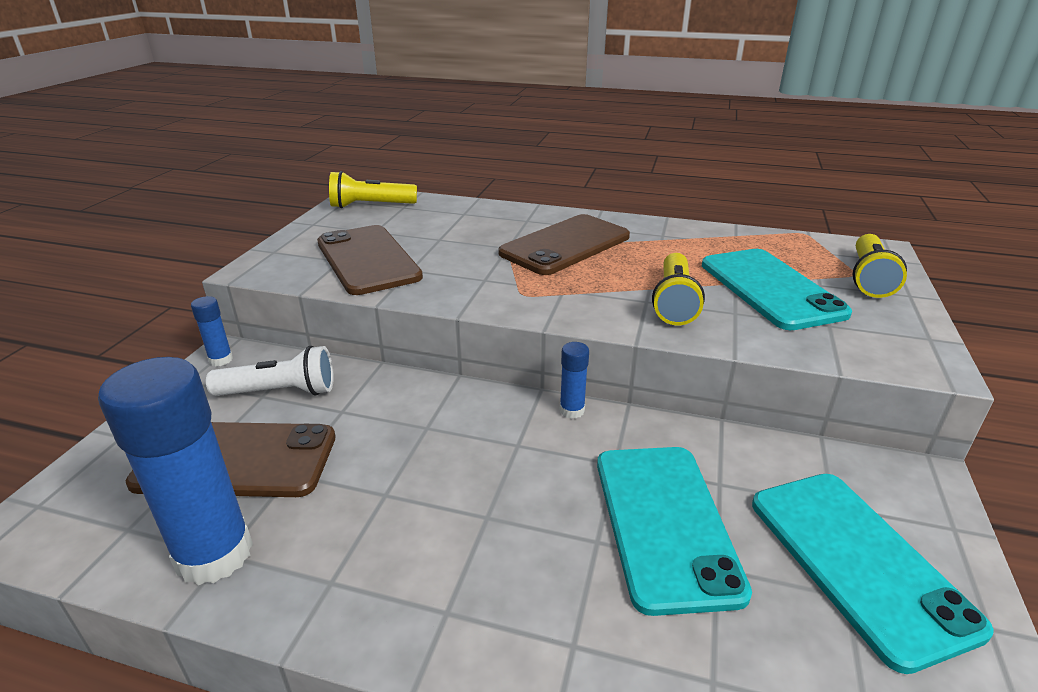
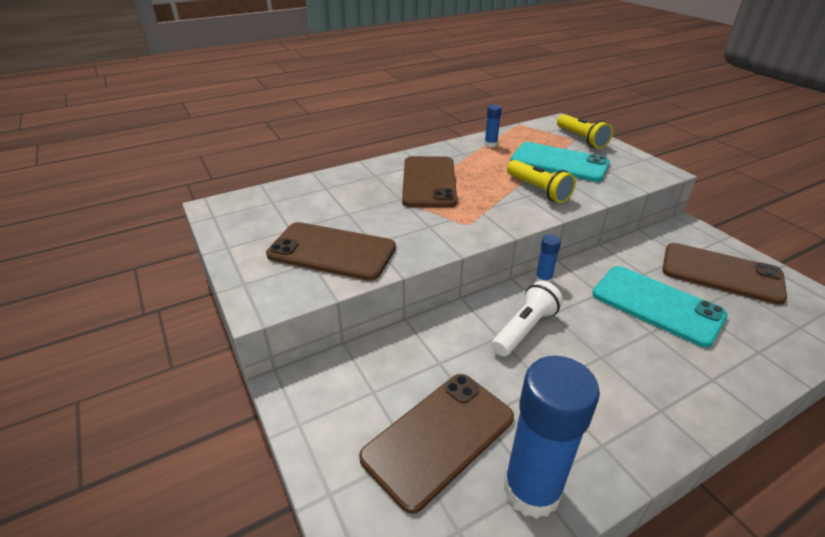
camera: 45 degrees left, 5 degrees up
blue glue stick [191,296,233,366] -> blue glue stick moved to [484,105,502,147]
white flashlight [206,346,334,396] -> white flashlight moved to [491,281,563,357]
yellow flashlight [329,171,417,208] -> none
turquoise phone [752,474,994,674] -> brown phone [662,243,787,305]

